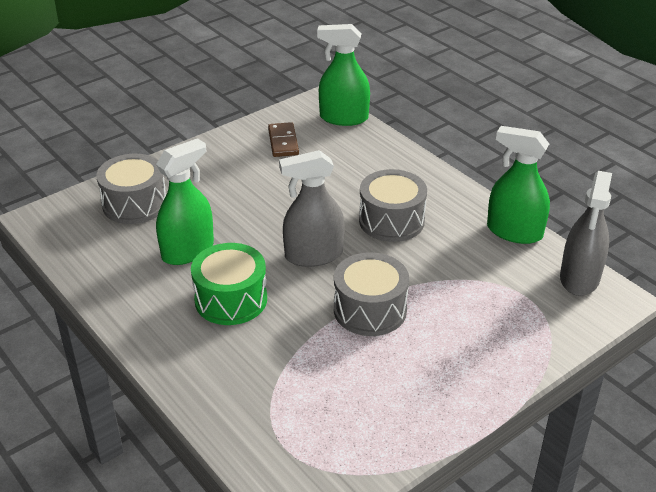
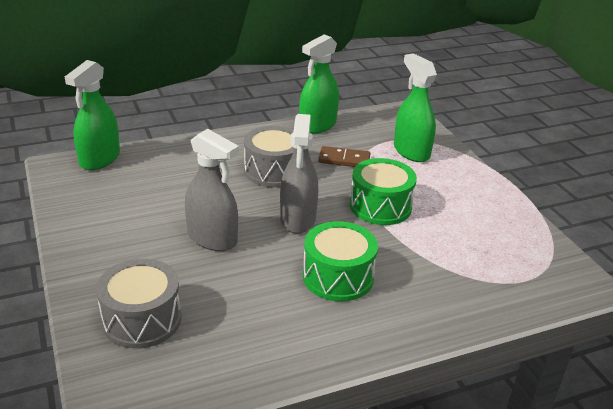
camera: 75 degrees left, 5 degrees down
green spray bottle [156,138,214,265] -> green spray bottle moved to [394,53,437,162]
brown domino [268,122,299,157] -> brown domino moved to [318,146,370,167]
grey drum [334,252,409,336] -> green drum [350,158,417,225]
grey spray bottle [560,171,612,296] -> grey spray bottle moved to [185,129,239,251]

